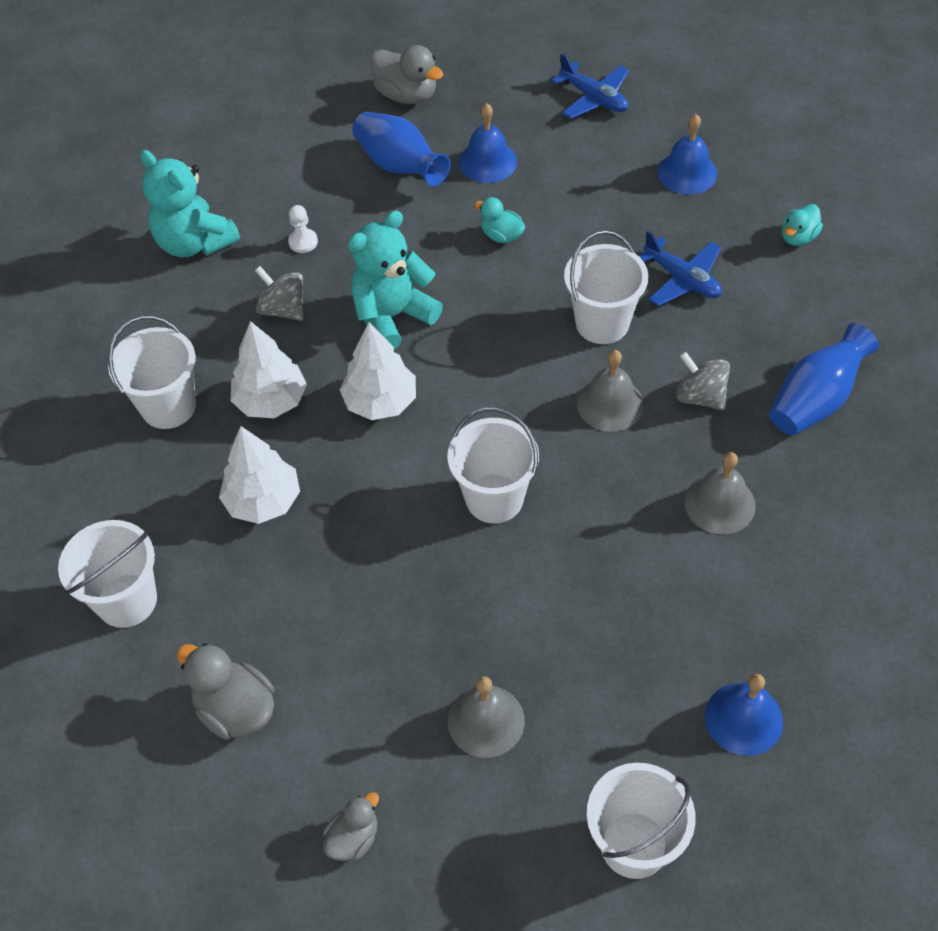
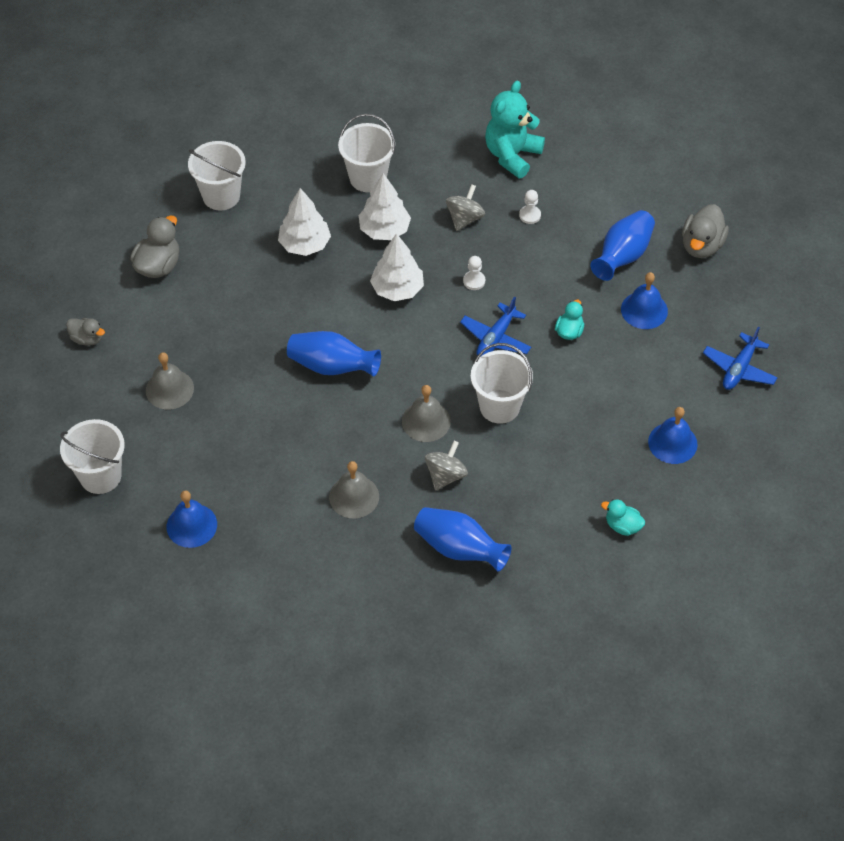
camera: 75 degrees right, 0 degrees up
turquoise teddy bear [348,211,443,349] -> white pawn [463,256,485,290]
white bucket [447,407,539,523] -> blue vase [287,331,381,377]
blue plane [639,230,722,306] -> blue plane moved to [460,297,531,357]

